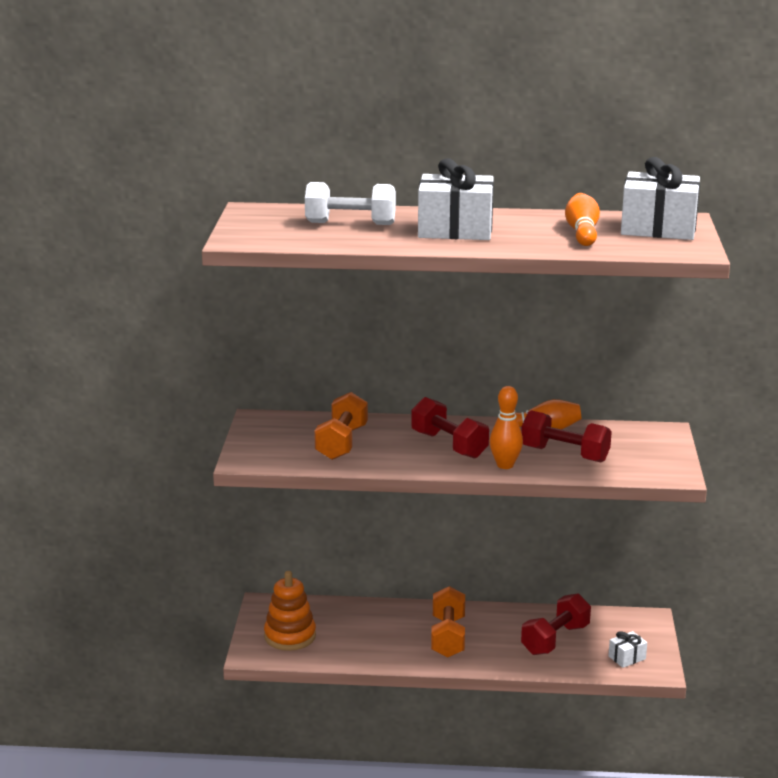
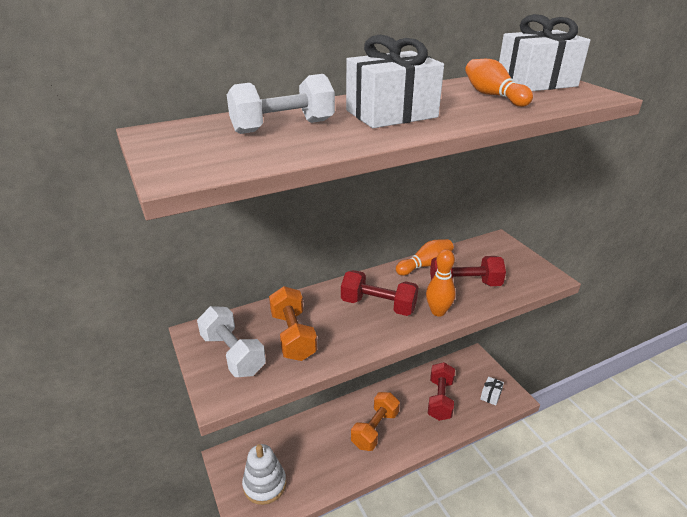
camera: 30 degrees left, 10 degrees up
orange stacking toy [264,571,316,651] -> white stacking toy [242,444,286,505]
orange dumbbell [431,586,465,658] -> orange dumbbell turned 60 degrees clockwise [351,392,400,451]
none -> white dumbbell [197,306,266,377]

